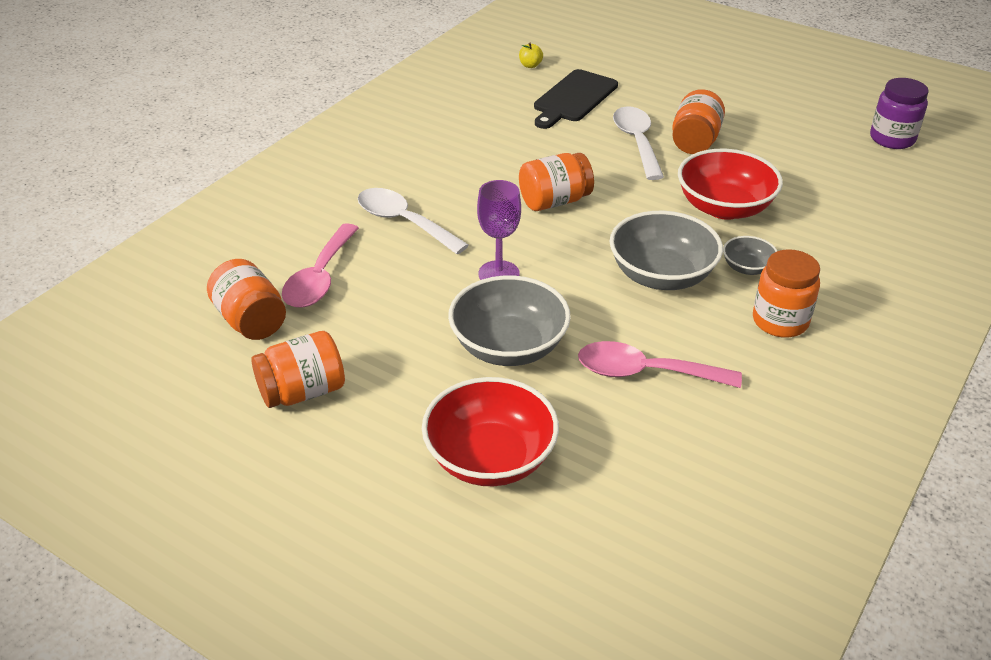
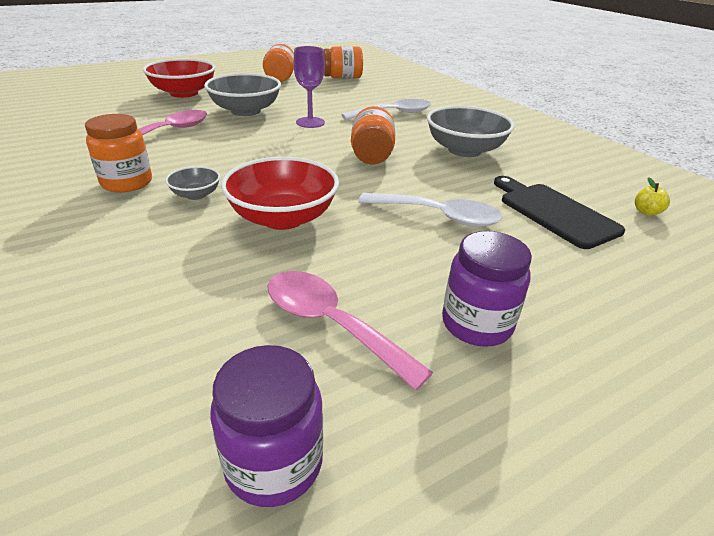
camera: 115 degrees right, 5 degrees down
pink spoon [282,223,359,308] -> pink spoon moved to [267,271,433,390]
grey bowl [610,211,723,290] -> grey bowl moved to [427,106,514,157]
orange jar [672,89,725,154] -> none
none -> purple jar [442,231,532,347]

